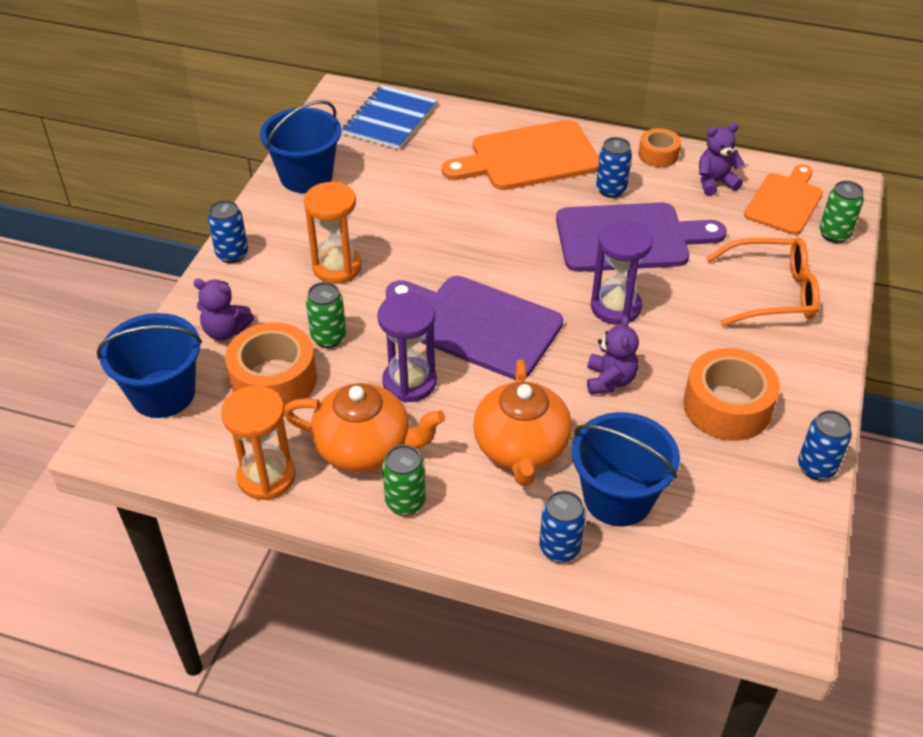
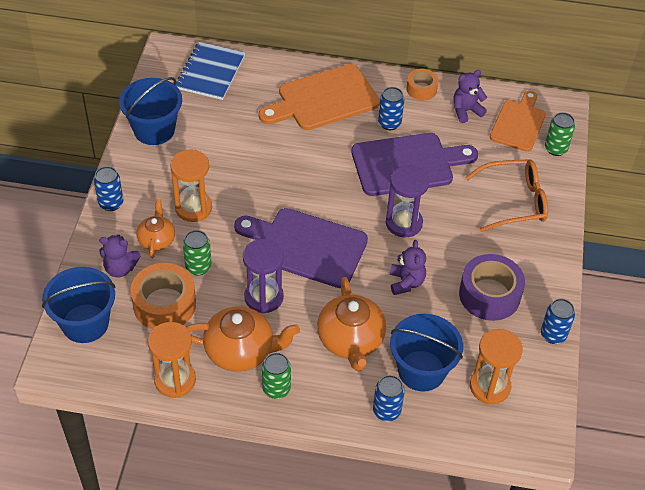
camera: 10 degrees left, 5 degrees up
orange tape [683,348,780,441] -> purple tape [459,254,525,321]
none -> orange teapot [137,199,175,258]
none -> orange hourglass [470,329,523,404]

